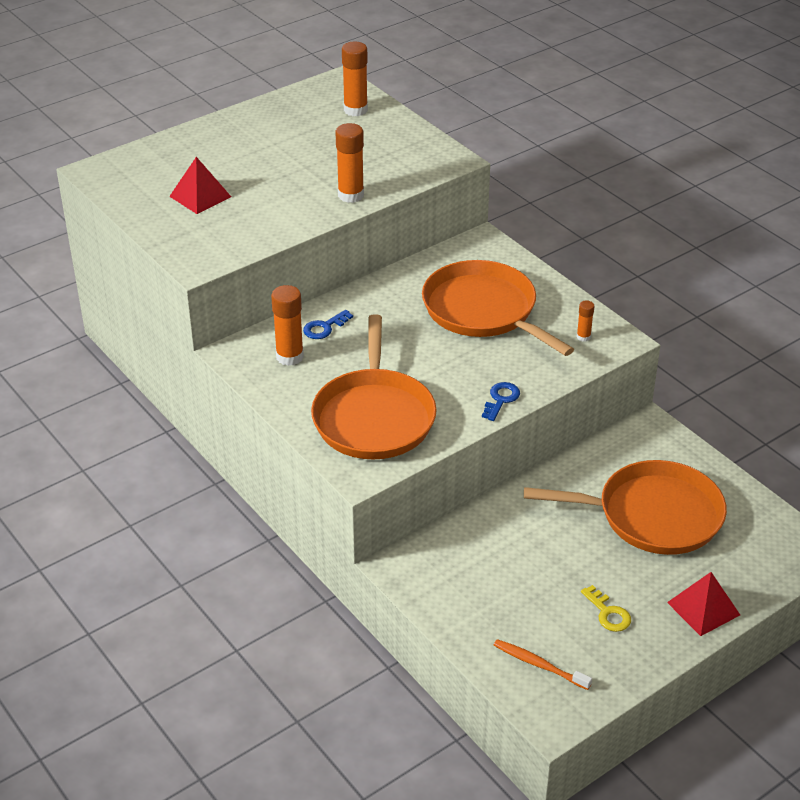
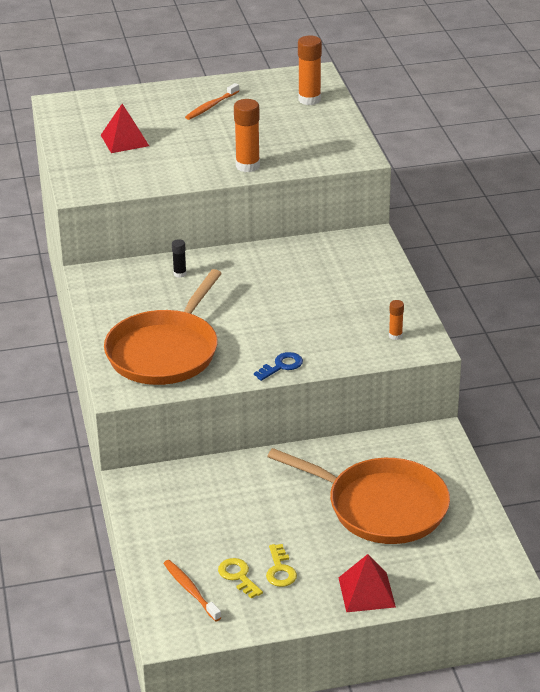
camera: 25 degrees right, 5 degrees down
orange glue stick [271,285,304,366] -> none
blue key [303,310,353,339] -> black glue stick [172,239,186,278]
orange pan [422,260,574,356] -> none
none -> orange toothbrush [185,83,239,120]
none -> yellow key [218,558,263,599]

